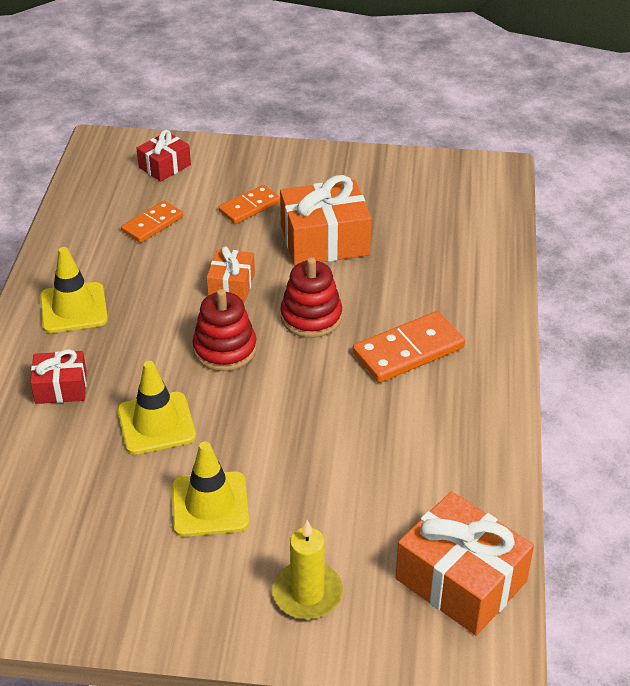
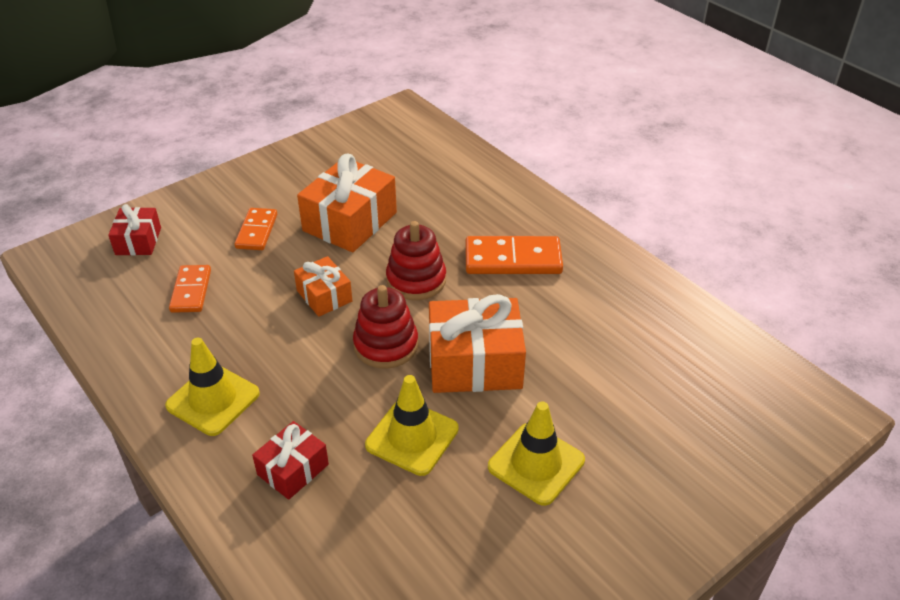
camera: 45 degrees left, 0 degrees up
yellow candle [272,520,343,619] -> none
orange domino [352,311,465,383] -> orange domino turned 75 degrees clockwise [465,236,563,274]
orange gift [396,491,534,636] -> orange gift moved to [429,294,526,393]

